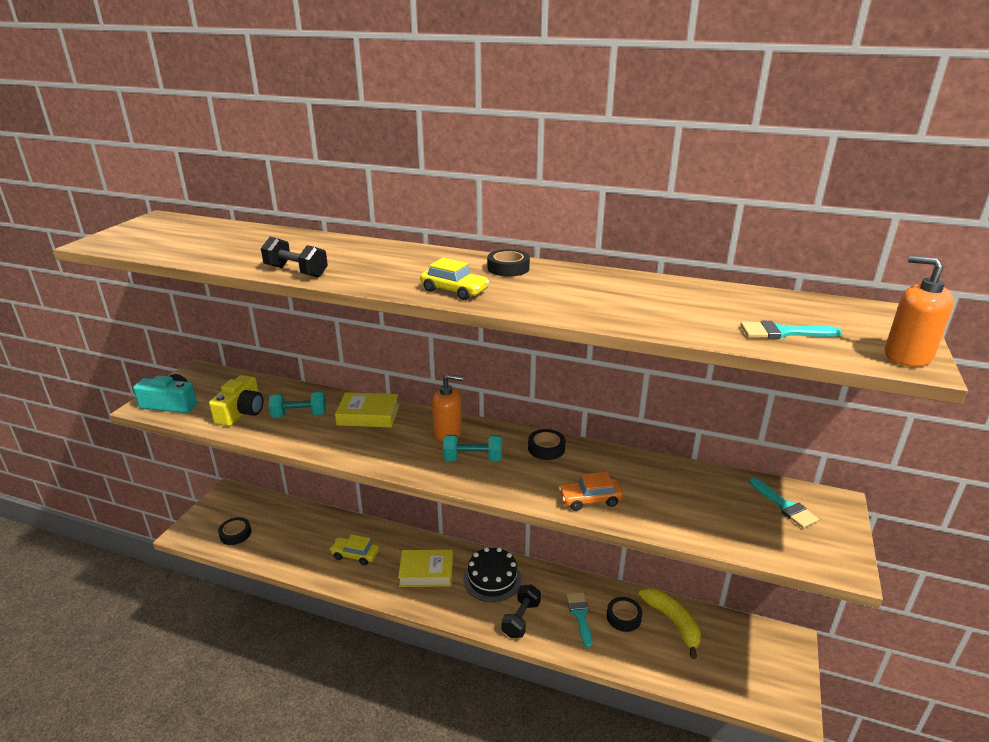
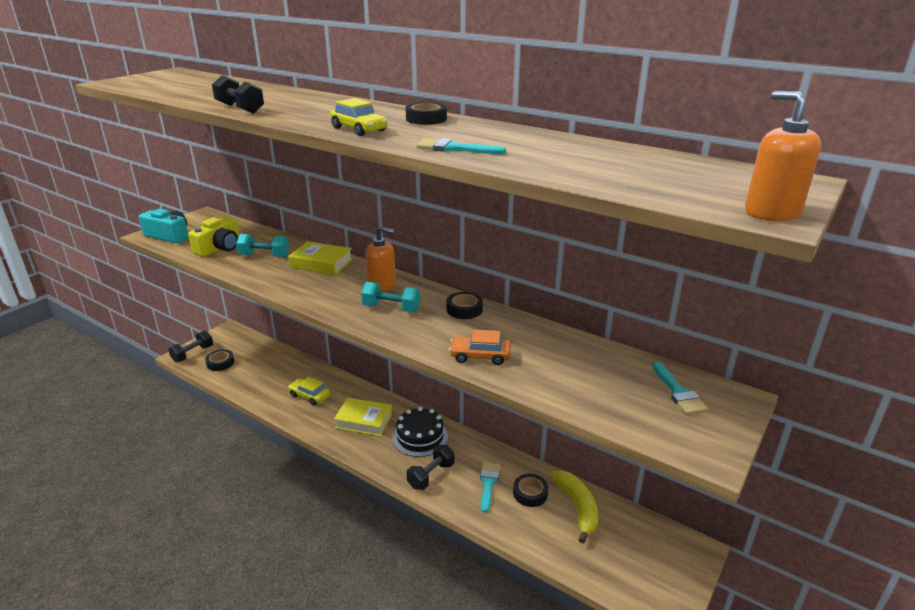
camera: 15 degrees right, 0 degrees up
turquoise brush [741,321,842,339] -> turquoise brush moved to [416,138,506,154]
none -> black dumbbell [168,330,213,362]

